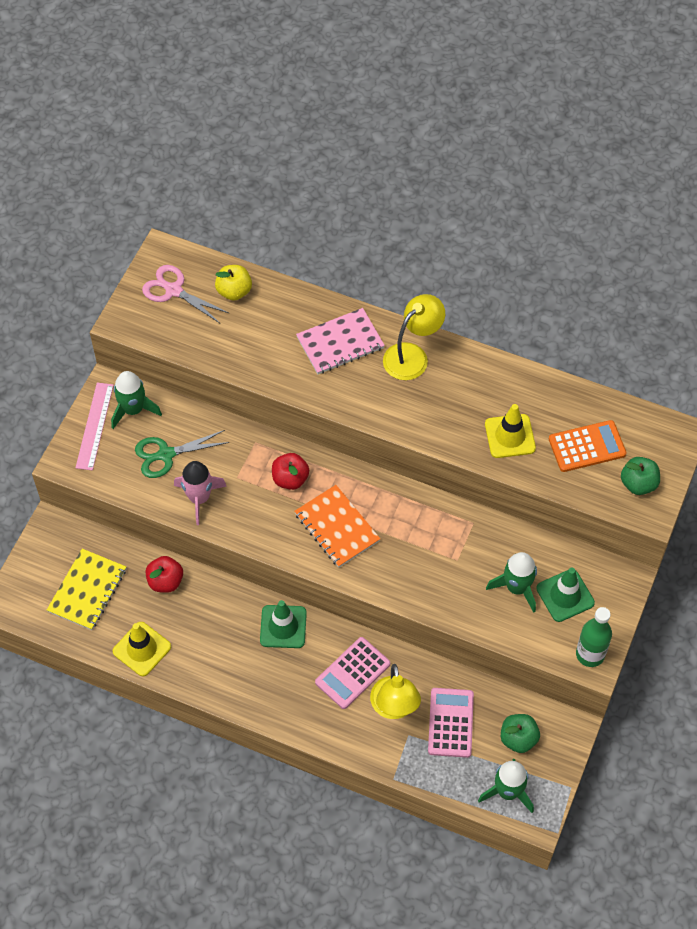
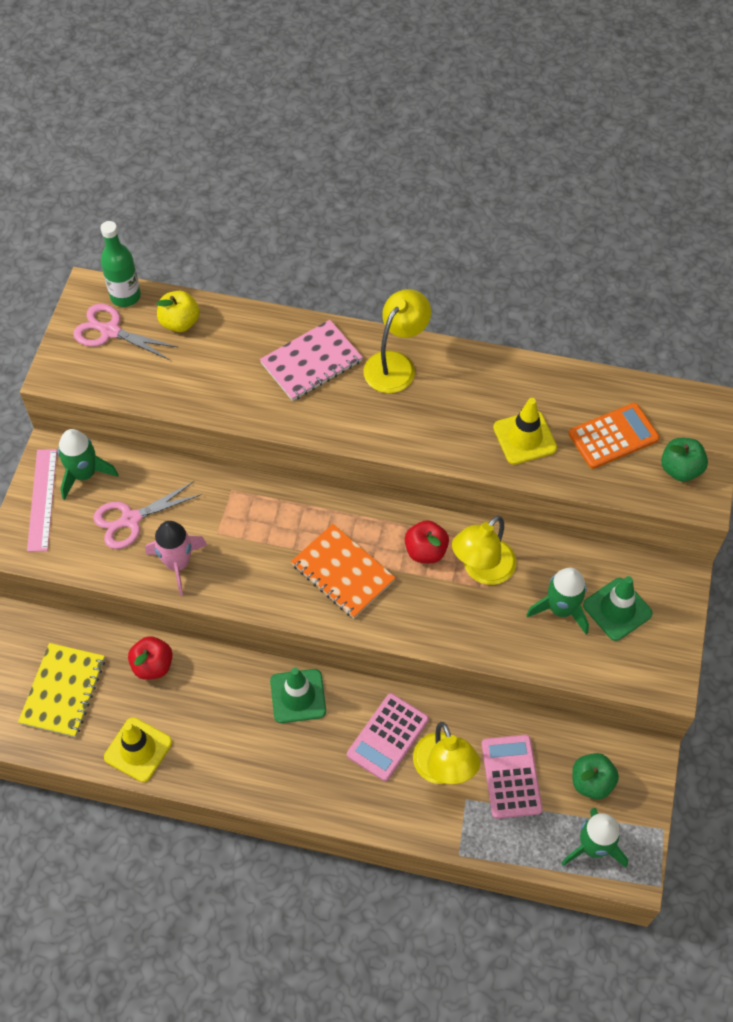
camera: 10 degrees left, 0 degrees up
green scissors [135,430,229,478] -> pink scissors [94,481,202,549]
red apple [272,453,309,490] -> red apple moved to [405,520,449,563]
green bottle [576,607,612,667] -> green bottle moved to [101,221,141,307]
none -> yellow lamp [452,515,516,585]

